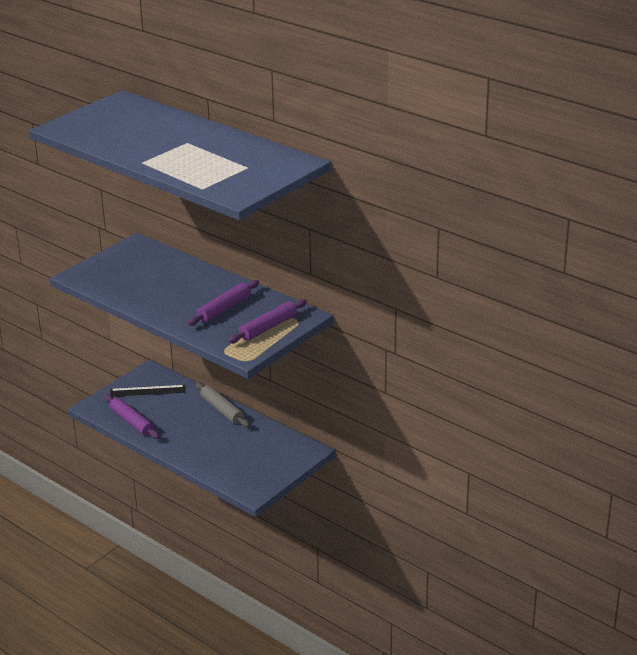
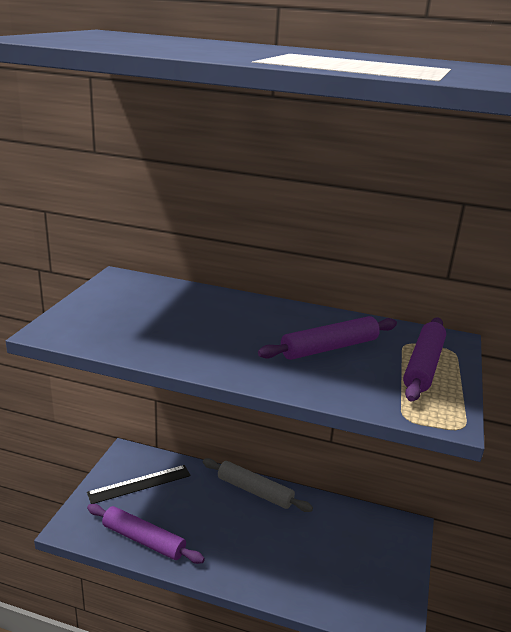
camera: 25 degrees left, 5 degrees down
purple rolling pin [187,280,259,326] -> purple rolling pin turned 45 degrees clockwise [258,316,397,360]

